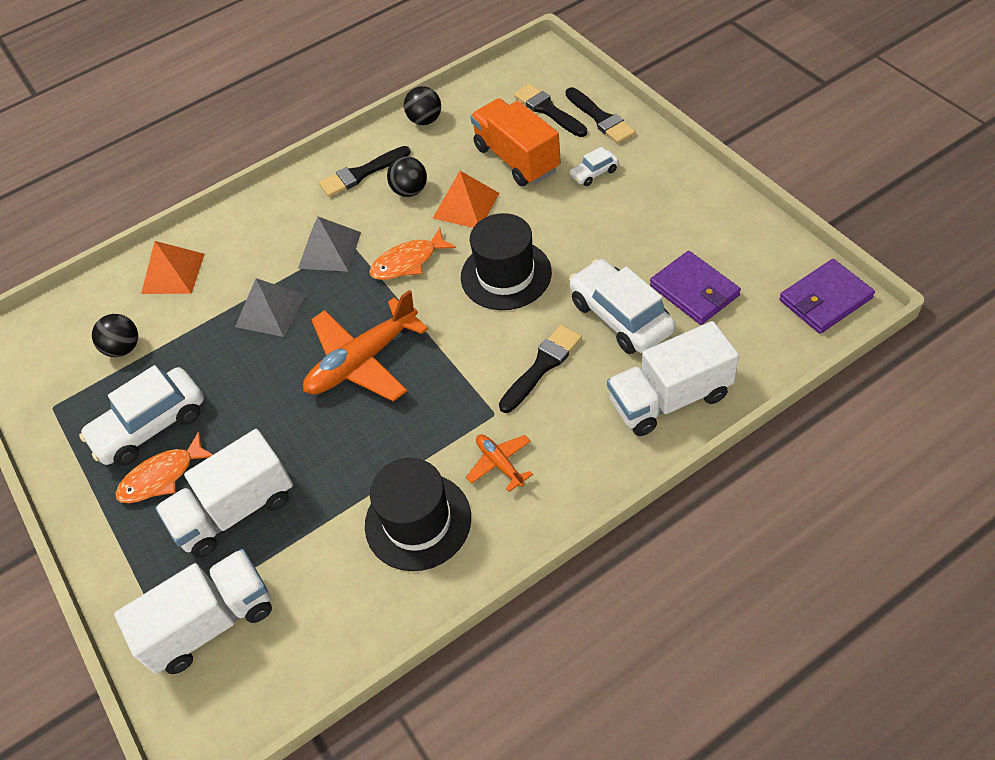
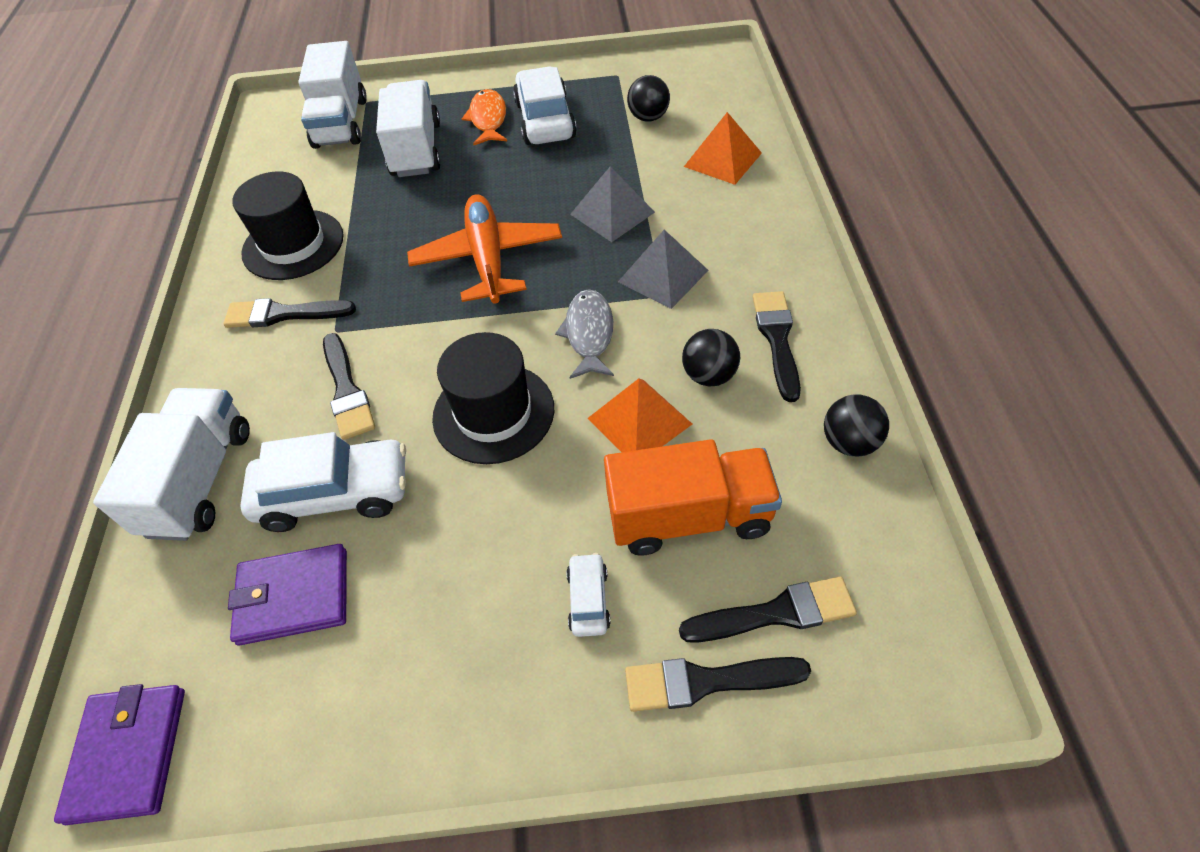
camera: 115 degrees right, 0 degrees up
orange fish [369,228,456,280] -> grey fish [555,289,614,379]
orange plane [466,434,533,492] -> black brush [223,298,356,328]

